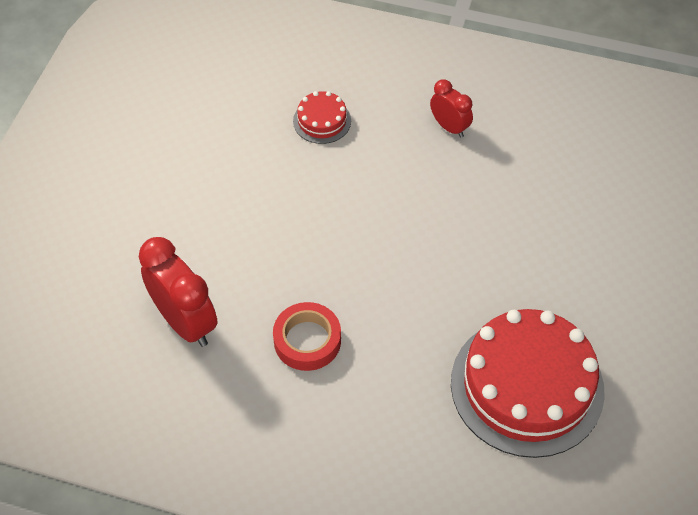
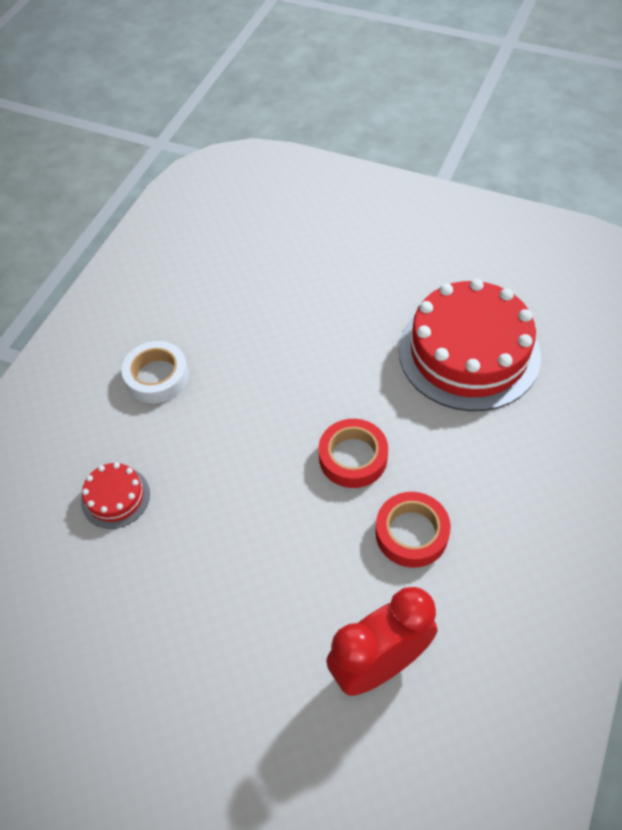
camera: 80 degrees left, 0 degrees up
red clock [430,79,473,138] -> white tape [122,341,189,403]
none -> red tape [319,419,388,488]

